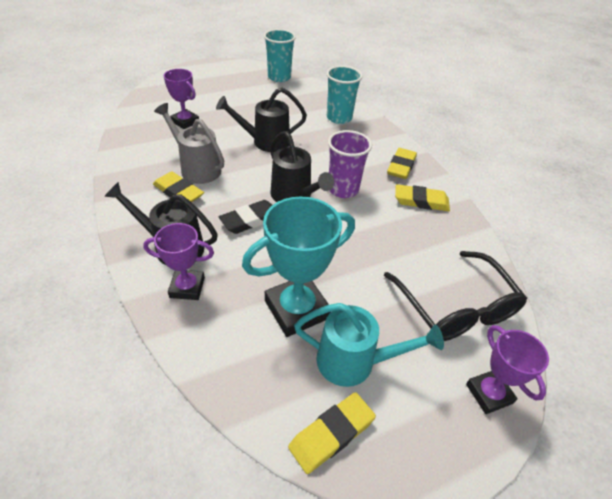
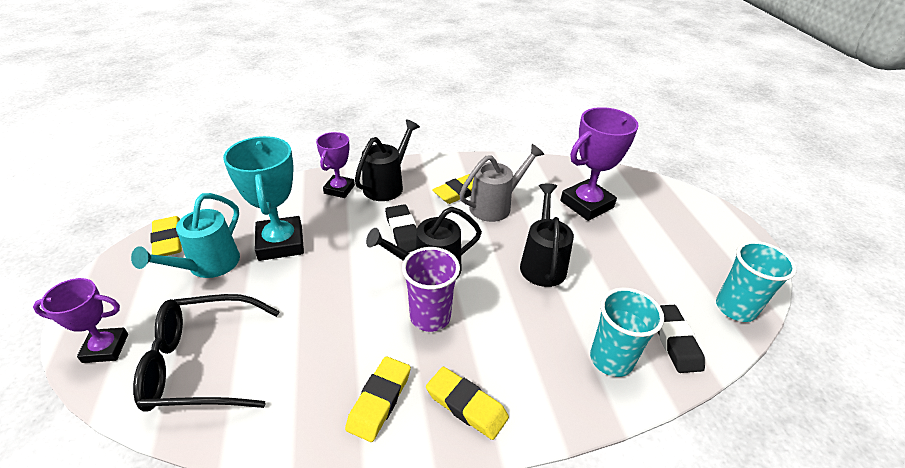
camera: 105 degrees right, 5 degrees down
purple trophy [163,69,199,129] -> purple trophy [560,107,639,221], size x1.64
none -> black eraser [658,305,705,373]

